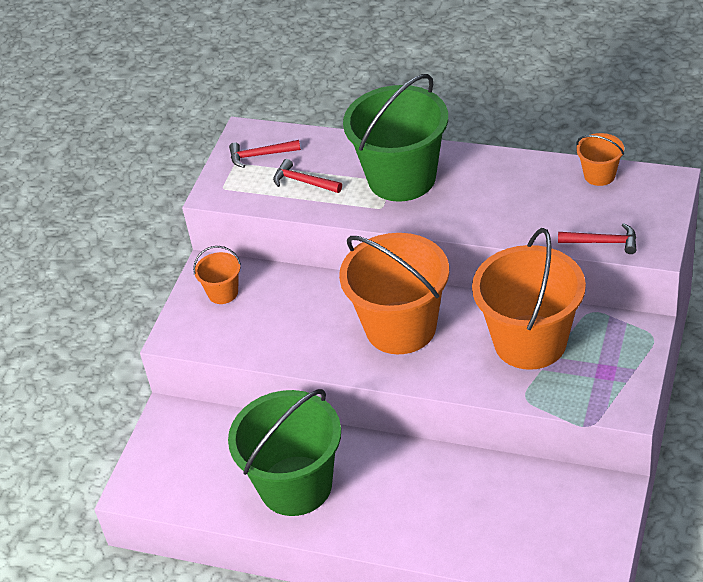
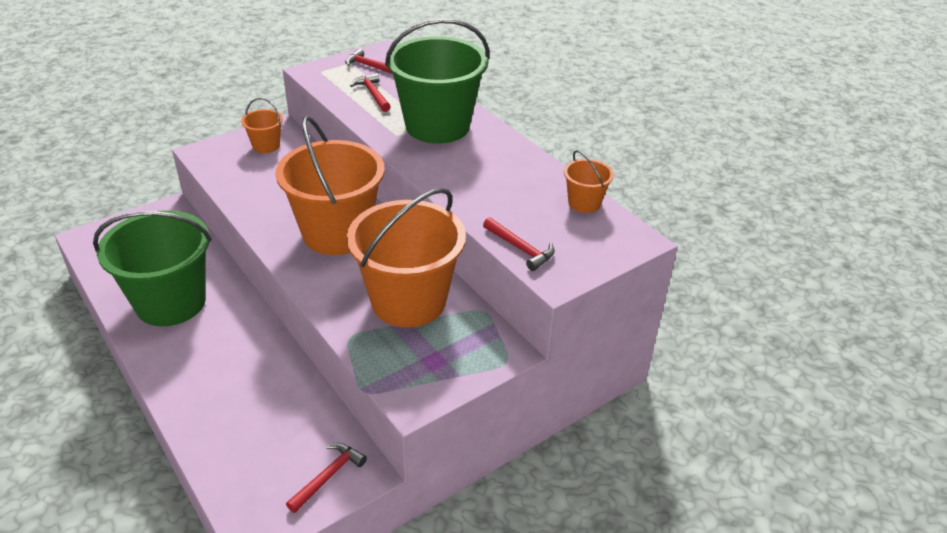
camera: 30 degrees right, 5 degrees down
none -> red hammer [286,443,367,513]

